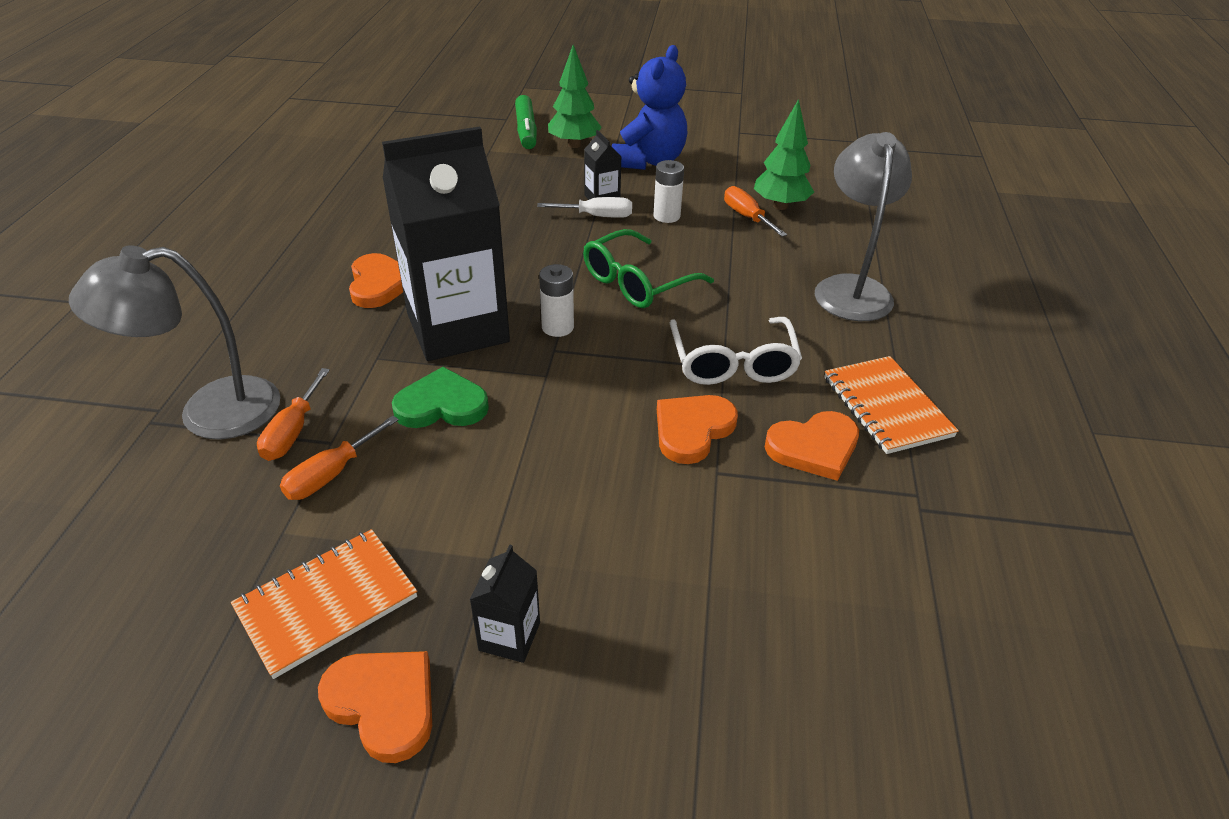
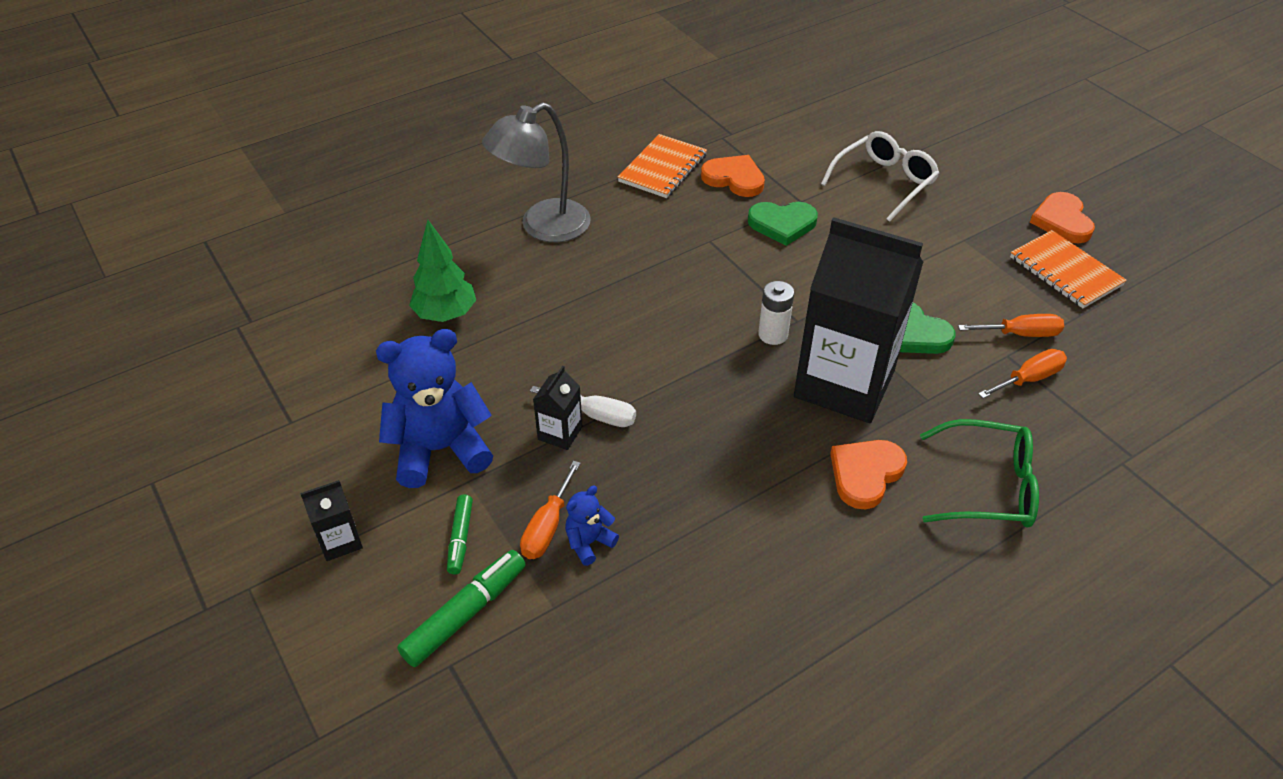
camera: 130 degrees left, 5 degrees up
grey lamp [69,245,280,440] -> none
orange notebook [231,529,417,679] -> orange notebook turned 45 degrees clockwise [1010,230,1127,308]
black carton [470,545,540,663] -> black carton moved to [300,480,363,561]
white screwdriver [537,197,632,218] -> white screwdriver turned 150 degrees clockwise [530,386,636,427]
green tree [548,45,602,148] -> green marker [447,495,473,574]
green glasses [583,229,714,308] -> green glasses moved to [920,419,1039,528]
white battery [654,160,684,223] -> none
orange heart [657,395,738,464] -> green heart [748,202,818,246]
white glasses [670,317,802,385] -> white glasses moved to [821,131,940,222]
orange screwdriver [724,186,787,237] -> orange screwdriver moved to [520,461,581,559]
none -> blue teddy bear [565,486,619,566]

